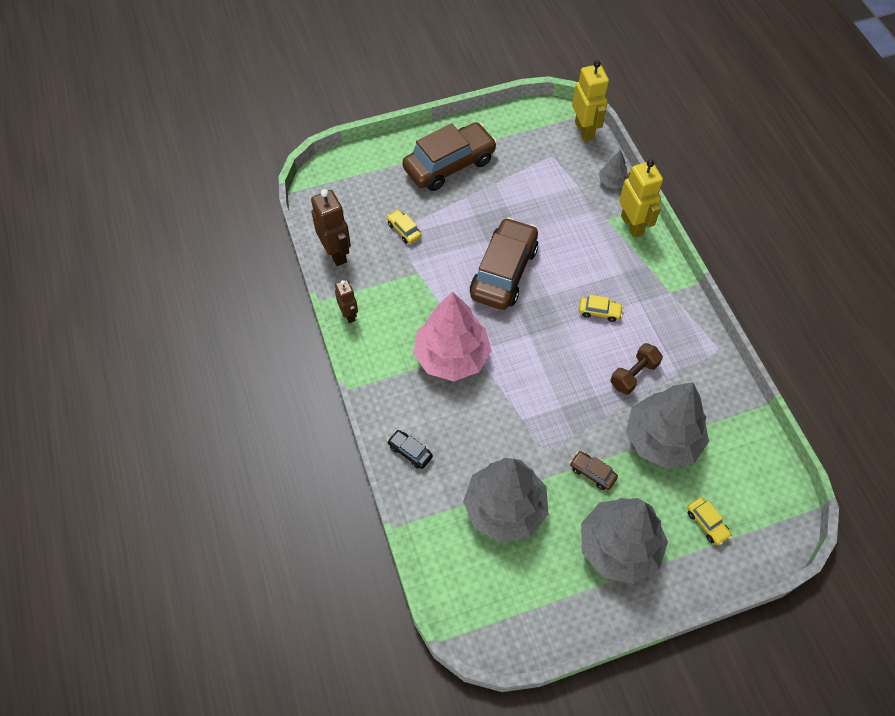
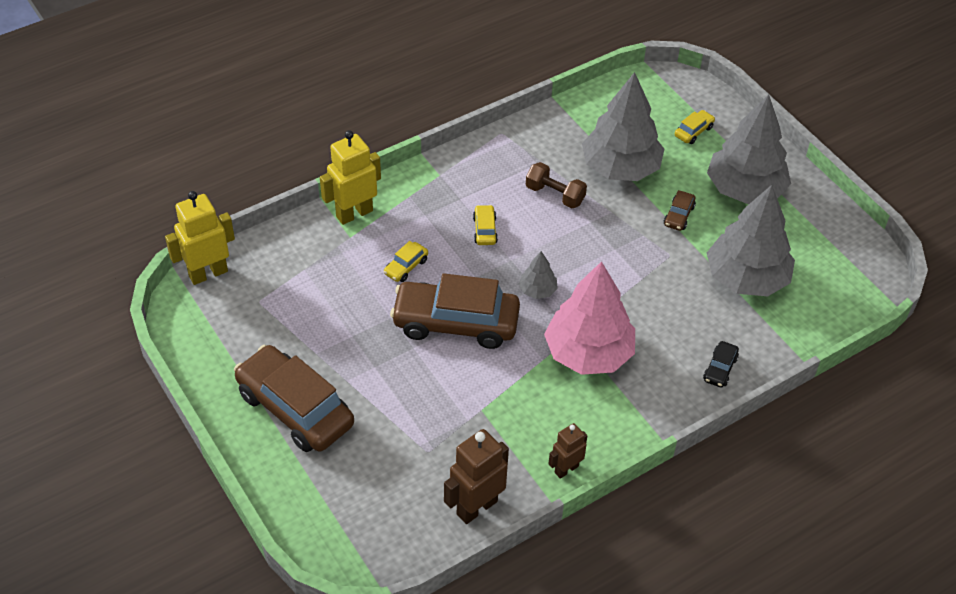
camera: 105 degrees left, 10 degrees down
yellow car [387,210,422,244] -> yellow car moved to [383,241,428,282]
grey tree [599,150,628,189] -> grey tree moved to [519,251,558,299]

